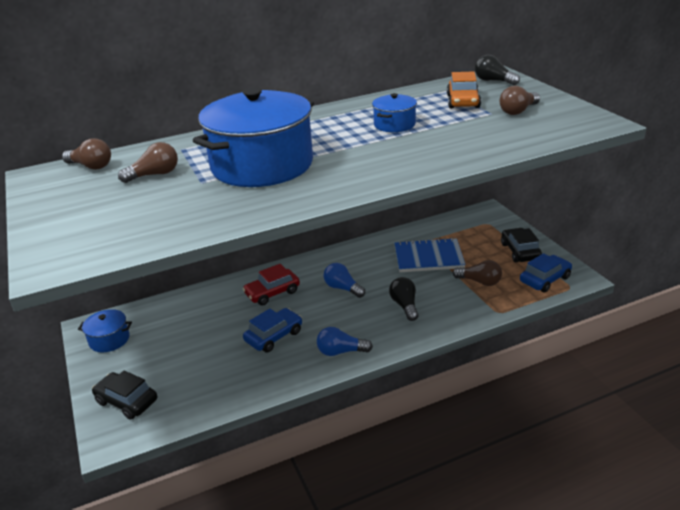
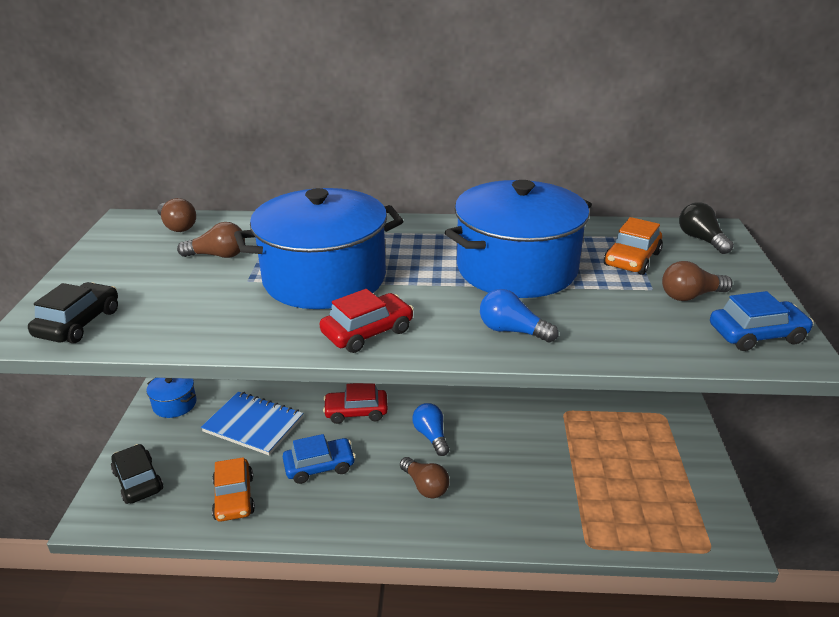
camera: 25 degrees right, 0 degrees up
blue light bulb [317,327,373,356] -> blue light bulb moved to [480,289,559,342]
blue pot [372,93,417,132] -> blue pot [445,180,592,298], size x2.23
black light bulb [389,277,418,321] -> none
blue notebook [394,237,466,272] -> blue notebook moved to [201,392,303,455]
brown light bulb [453,260,502,286] -> brown light bulb moved to [400,457,450,498]
black car [501,228,542,262] -> black car moved to [28,282,118,343]
blue car [520,253,572,293] -> blue car moved to [710,291,814,351]
none -> orange car [212,457,255,522]
none -> red car [319,289,414,353]

